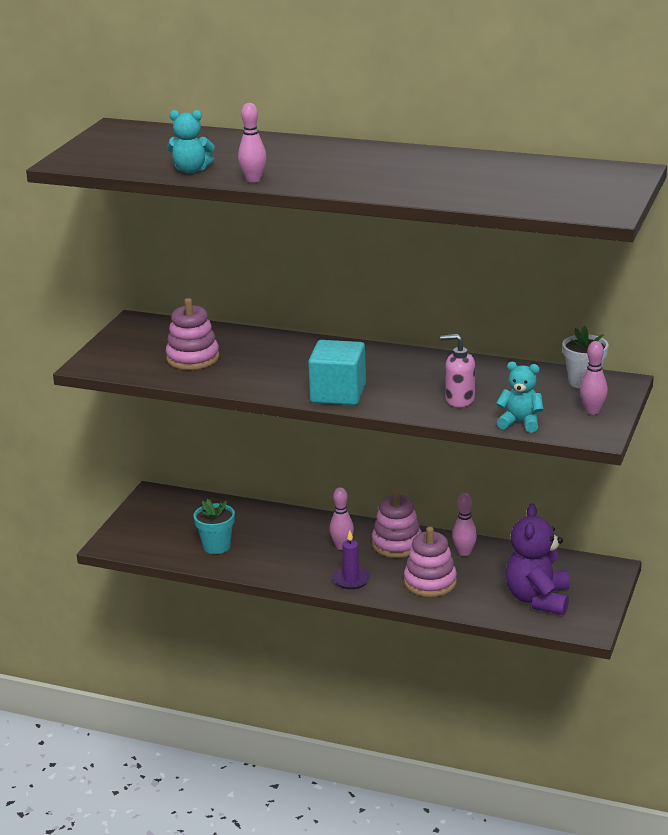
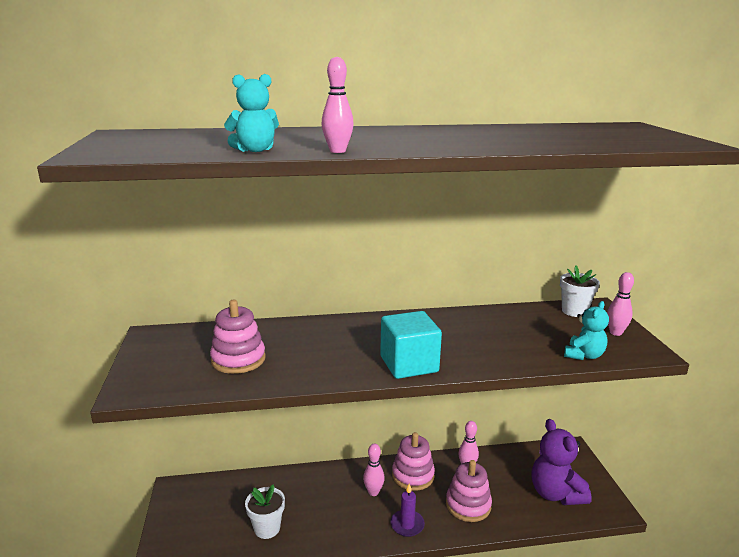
camera: 30 degrees left, 5 degrees down
turquoise flower pot [193,499,235,554] -> white flower pot [245,484,285,539]
pink soap dispenser [440,334,475,407] -> none
turquoise teddy bear [496,362,544,433] -> turquoise teddy bear turned 135 degrees clockwise [564,301,609,360]

